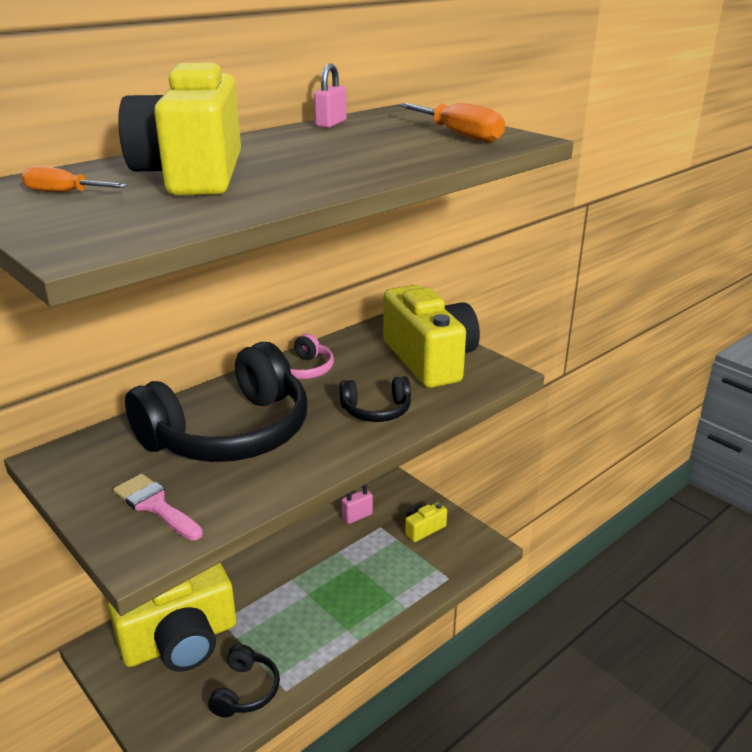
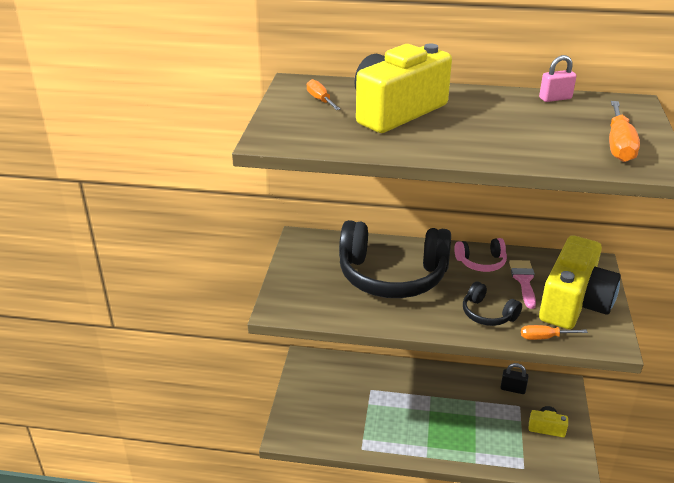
camera: 50 degrees right, 5 degrees up
yellow camera [108,563,236,672] -> none
pink brush [113,474,203,540] -> pink brush moved to [509,260,536,309]
black headphones [208,644,280,718] -> none
pink padlock [341,484,373,524] -> black padlock [501,363,528,394]
none -> orange screwdriver [521,325,588,340]

